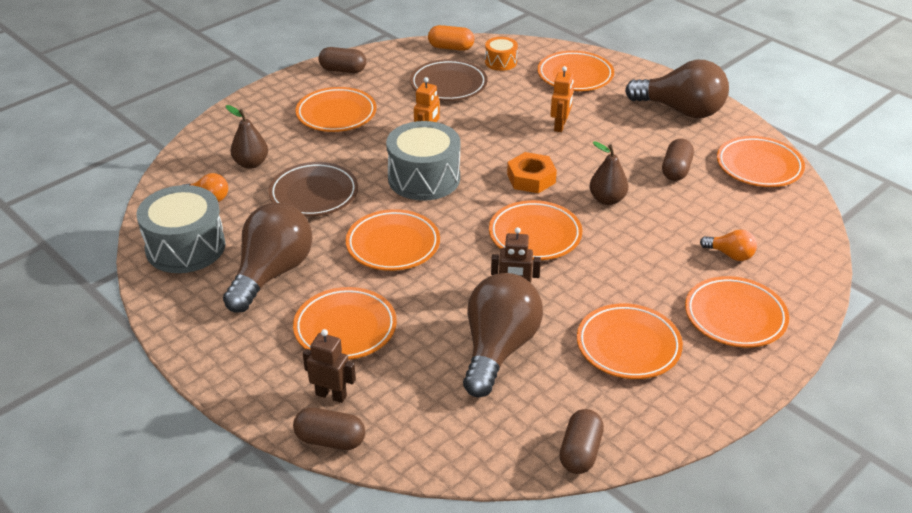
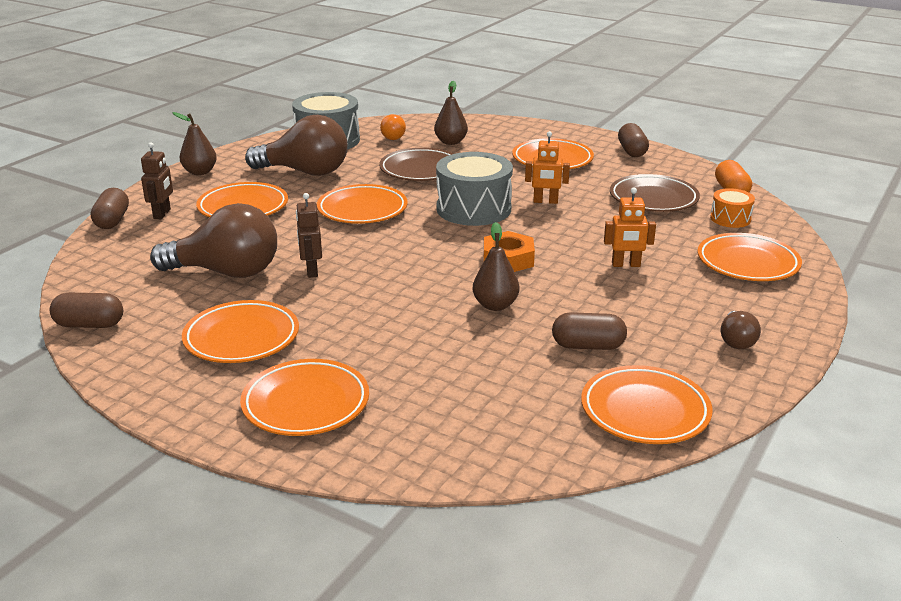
camera: 75 degrees right, 10 degrees down
orange plate [489,200,582,260] -> none
brown light bulb [625,60,729,118] -> brown light bulb [721,311,761,349], size x0.46
orange light bulb [700,229,757,261] -> none
none -> brown pear [173,112,217,175]

